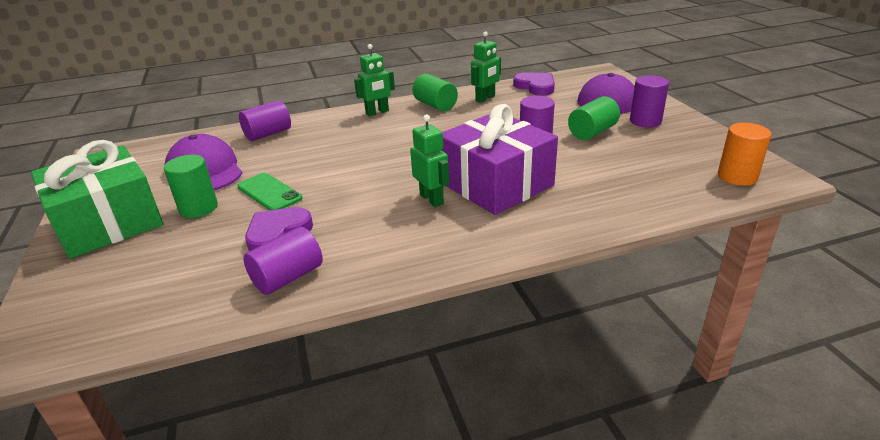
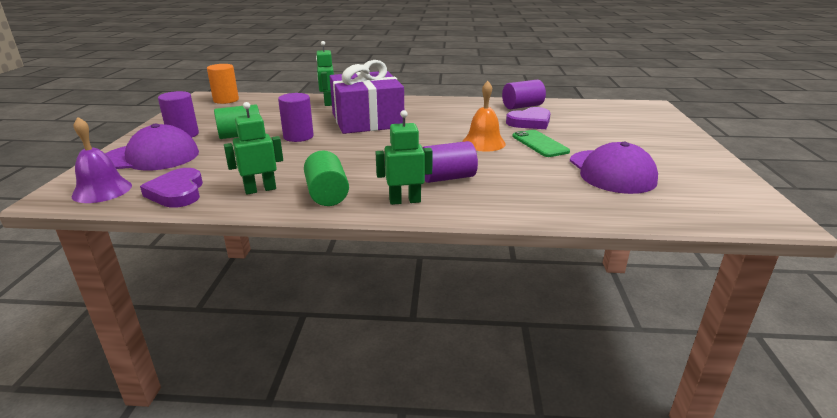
camera: 160 degrees left, 5 degrees down
green gift [31,140,163,259] -> none
green cylinder [164,155,218,218] -> none
purple cylinder [239,100,291,141] -> purple cylinder moved to [422,141,478,183]
green robot [410,115,449,207] -> green robot moved to [316,41,334,106]
none -> purple bell [72,117,132,203]
none -> orange bell [462,81,506,152]

